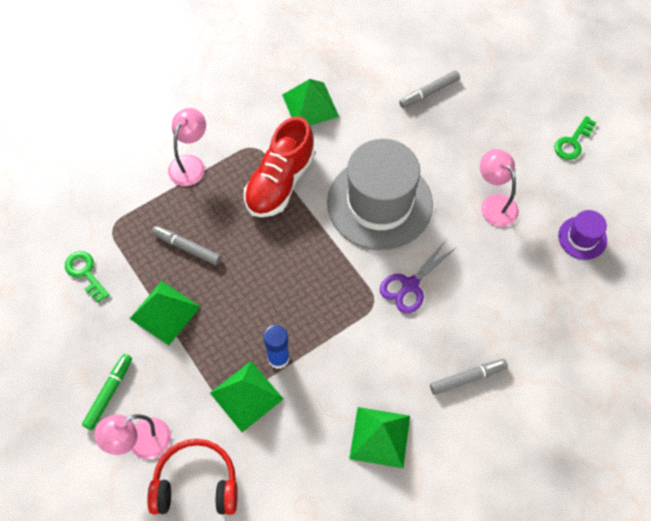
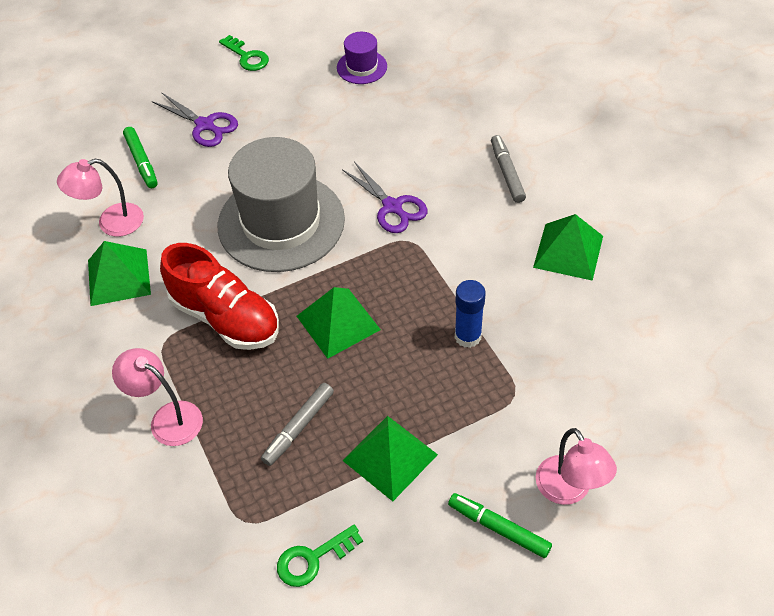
camera: 80 degrees left, 10 degrees down
red headphones [147,439,238,515] -> none
green pyramid [210,361,283,432] -> green pyramid moved to [297,287,381,359]
grey marker [399,70,460,108] -> green marker [123,127,158,188]
pink lamp [480,149,519,227] -> pink lamp moved to [57,159,144,237]
none -> purple scissors [152,92,238,147]

